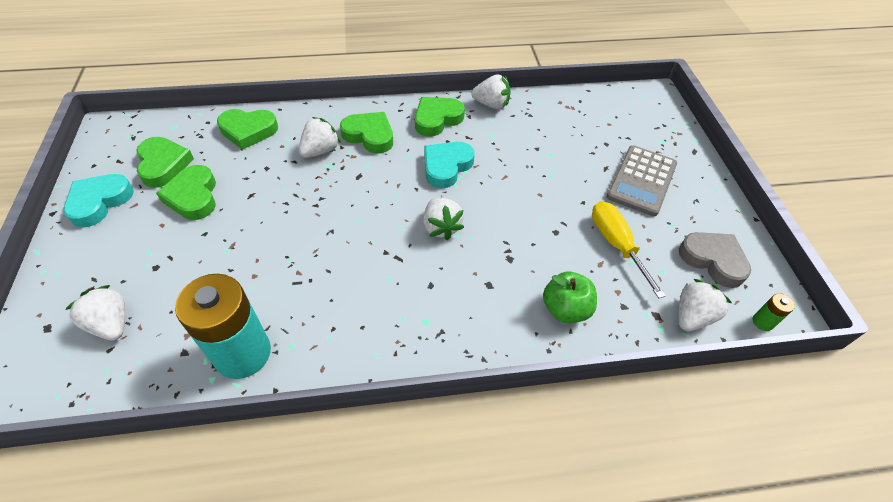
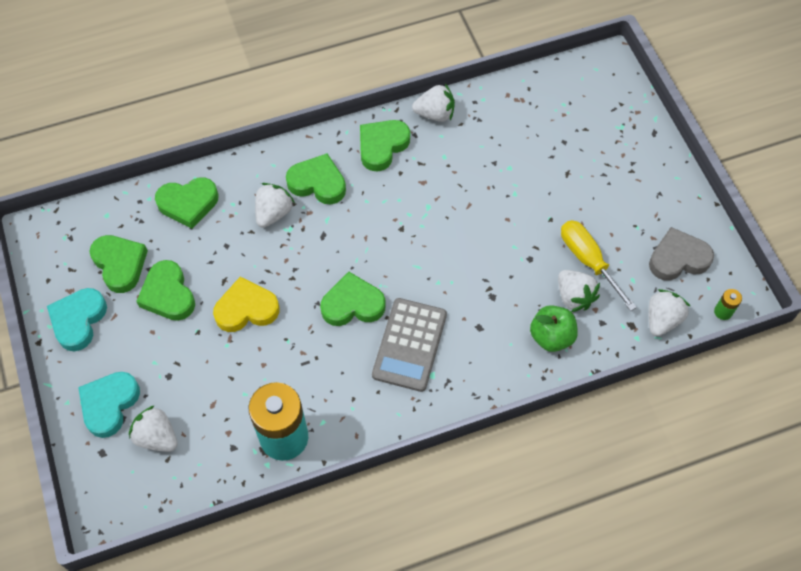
camera: 10 degrees left, 10 degrees up
white strawberry [423,198,464,240] -> white strawberry moved to [558,270,600,312]
turquoise heart [424,142,475,188] -> turquoise heart moved to [78,372,140,438]
grey calculator [607,145,677,216] -> grey calculator moved to [372,298,447,392]
grey heart [679,232,751,288] -> grey heart turned 45 degrees counterclockwise [649,227,714,281]
none -> yellow heart [213,277,279,332]
none -> green heart [320,272,386,326]

